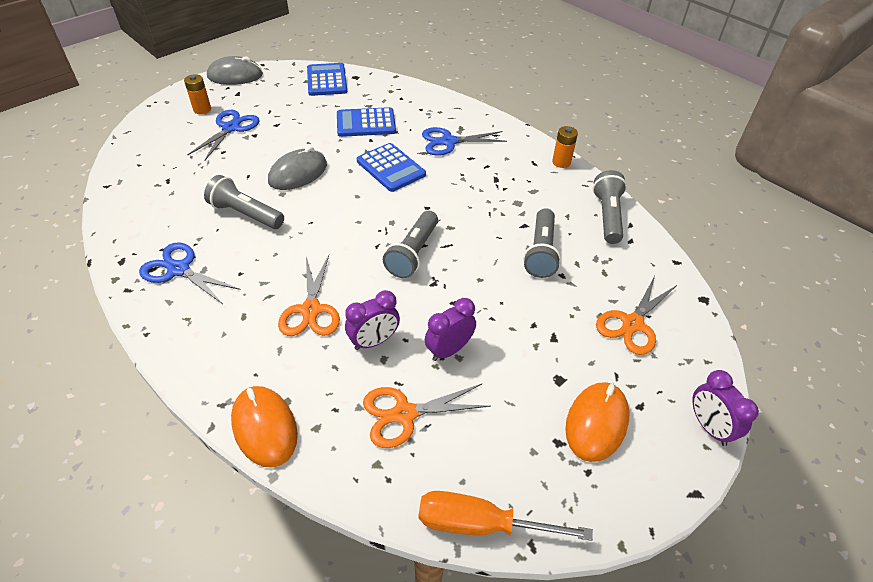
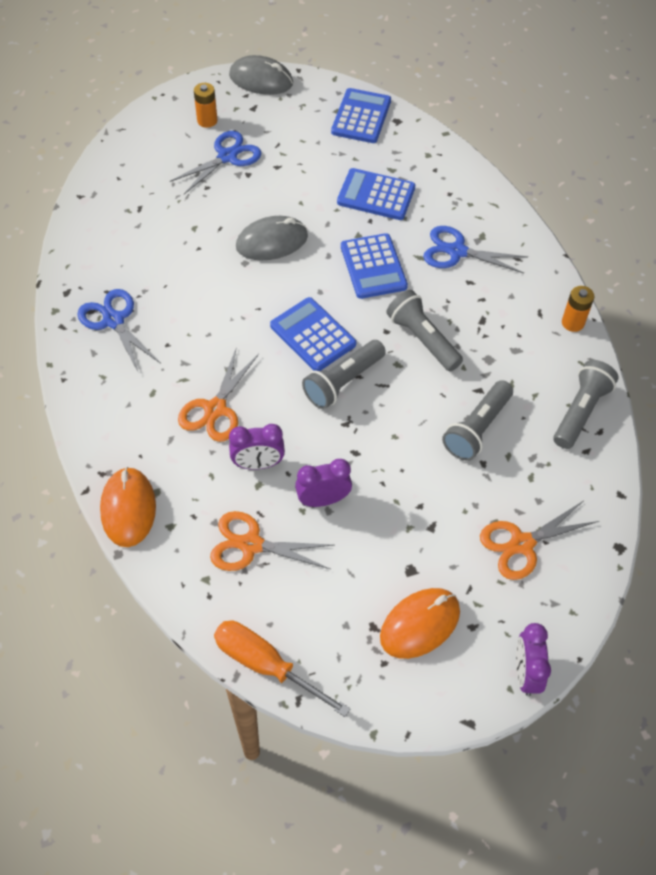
camera: 25 degrees right, 10 degrees up
grey flashlight [204,175,284,229] -> grey flashlight moved to [386,290,463,371]
none -> blue calculator [270,297,356,371]

